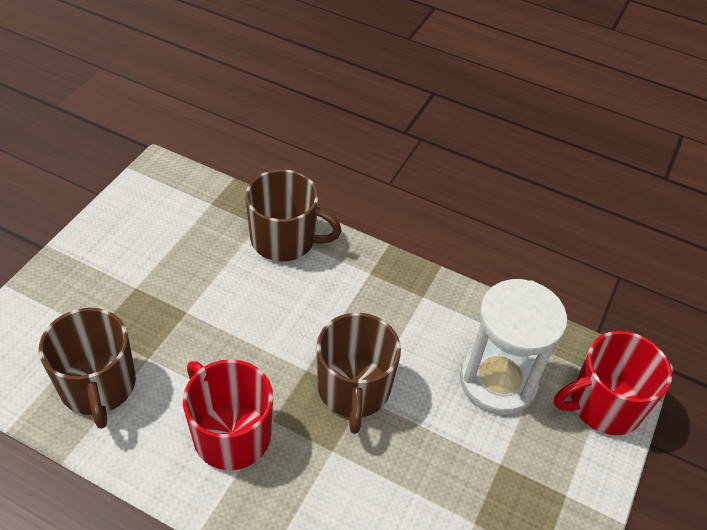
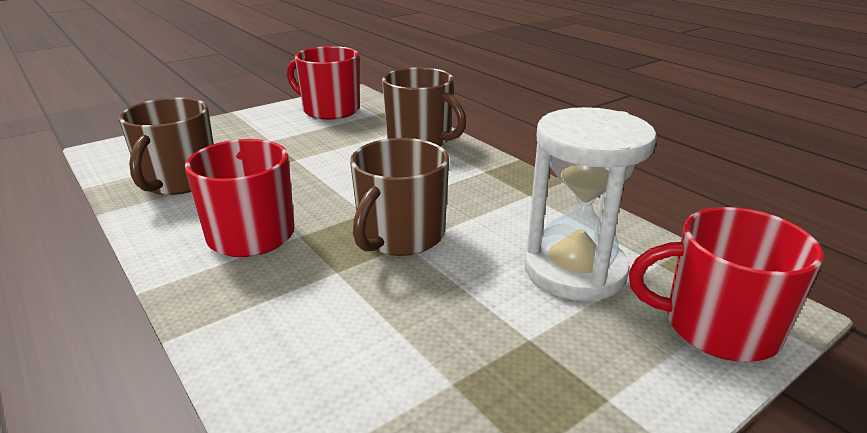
camera: 30 degrees right, 20 degrees down
none -> red mug [287,46,360,120]

